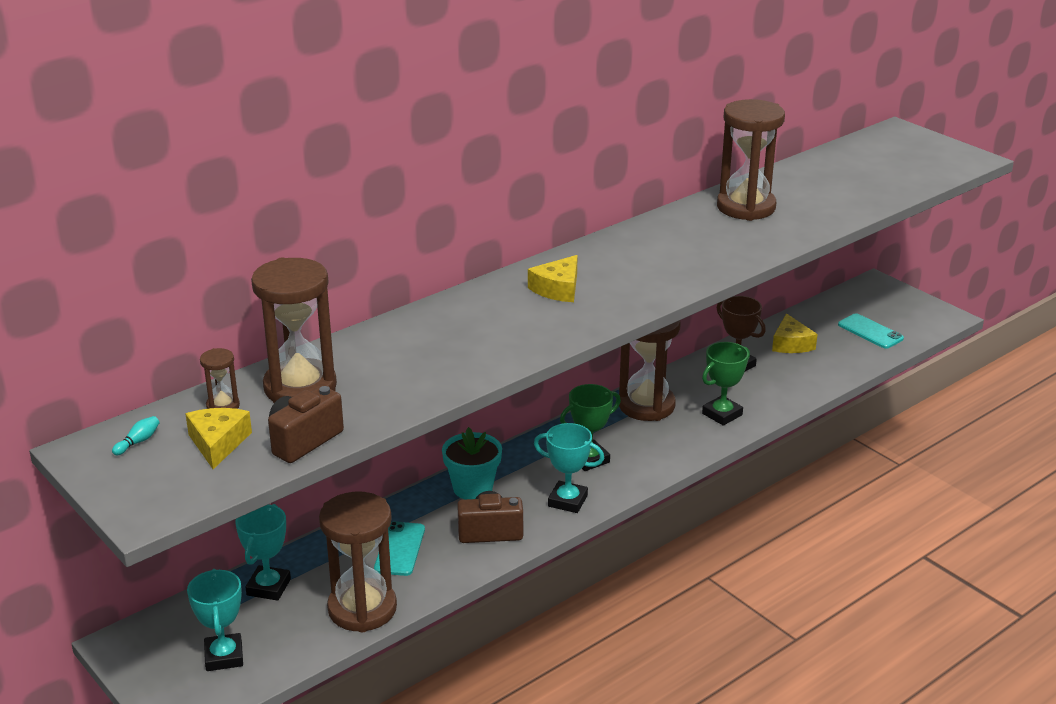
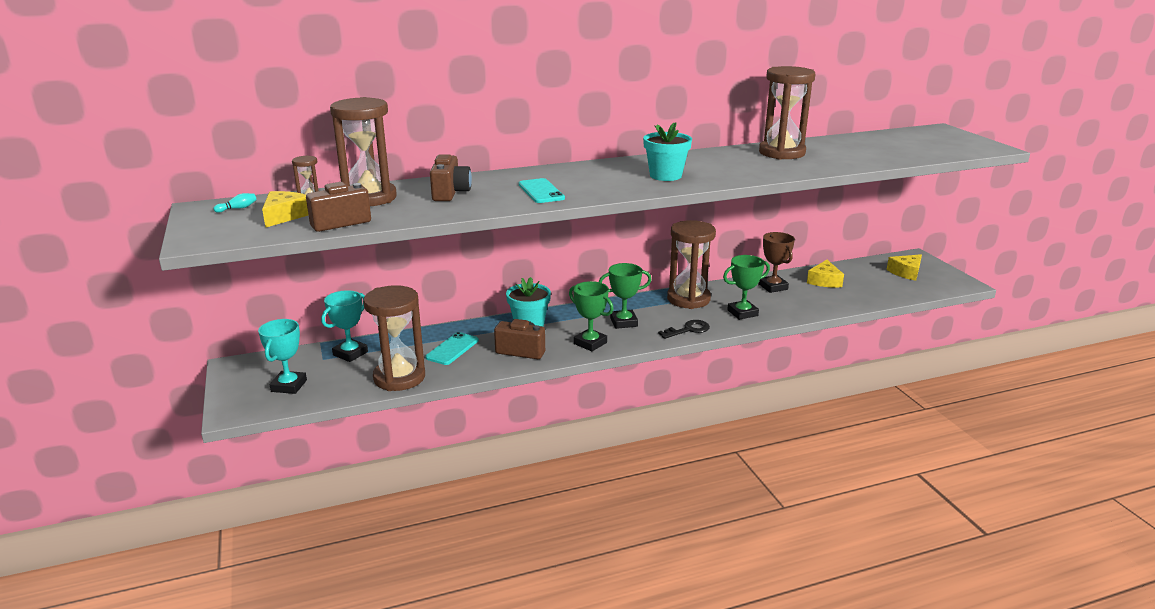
camera: 20 degrees right, 5 degrees down
yellow cheese [528,255,578,302] -> yellow cheese moved to [887,254,922,281]
turquoise trophy [534,423,604,513] -> green trophy [569,281,614,351]
turquoise phone [838,313,904,349] -> turquoise phone moved to [519,178,565,203]
none -> brown camera [430,155,472,201]
none -> turquoise flower pot [643,123,692,181]
none -> black key [658,320,710,339]

